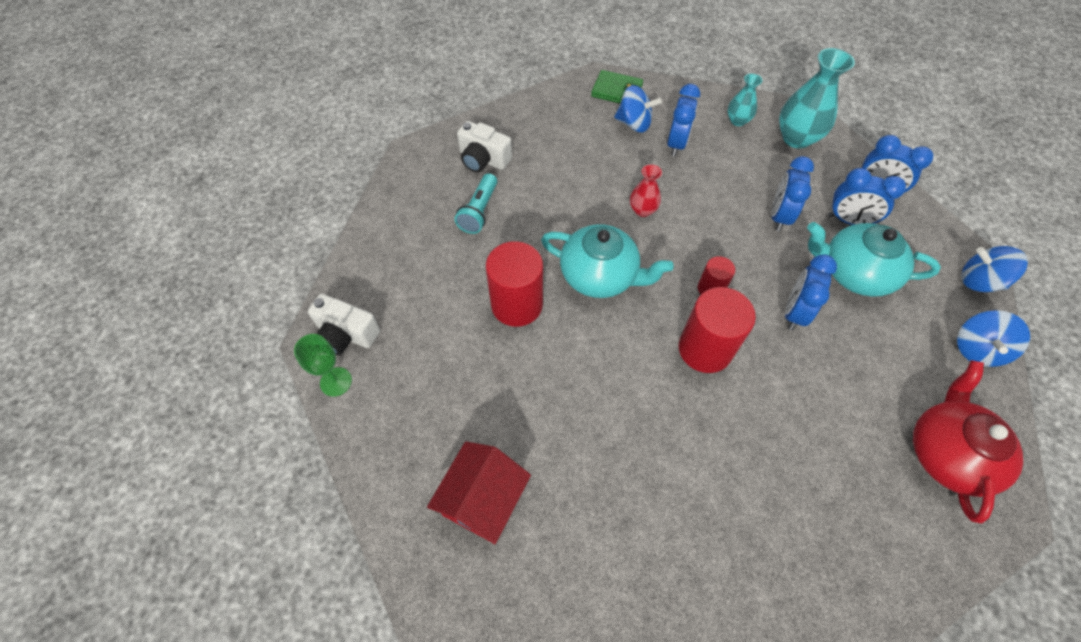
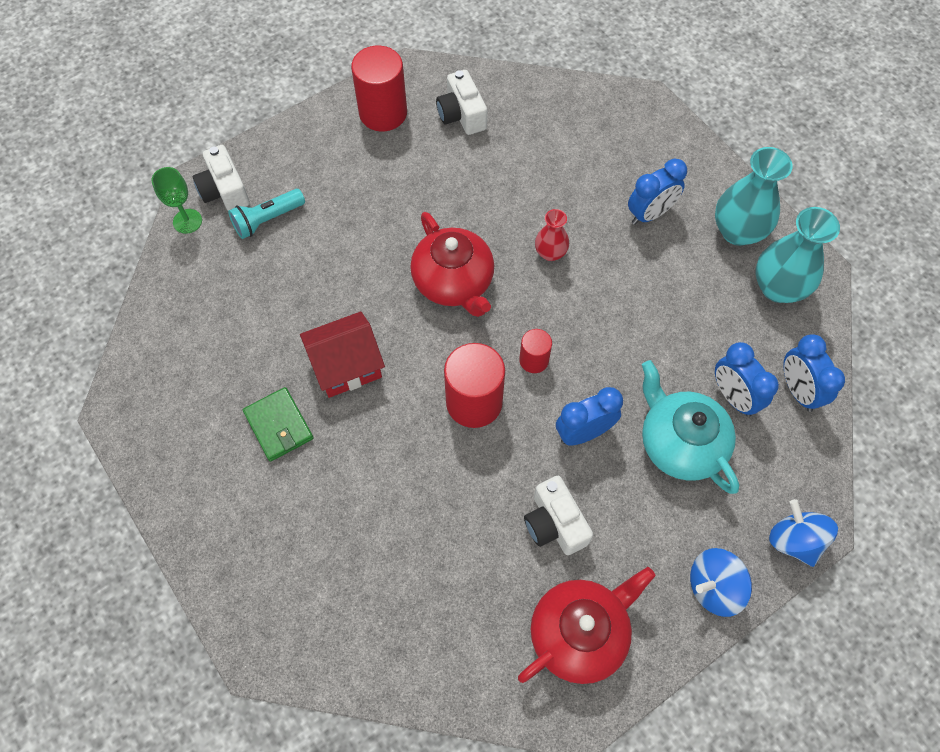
camera: 40 degrees right, 5 degrees up
red house [427,441,531,544] -> red house moved to [300,312,385,398]
turquoise flashlight [455,173,497,234] -> turquoise flashlight moved to [228,189,305,239]
red cylinder [486,241,543,327] -> red cylinder moved to [351,46,407,132]
turquoise teapot [541,224,674,298] -> red teapot [410,212,494,317]
green wallet [591,70,643,103] -> green wallet moved to [243,387,313,462]
blue spinning top [614,85,662,133] -> none
turquoise vase [728,73,763,126] -> turquoise vase [715,147,793,246], size x1.80
blue clock [771,156,814,231] -> none
none -> white camera [524,476,593,555]

